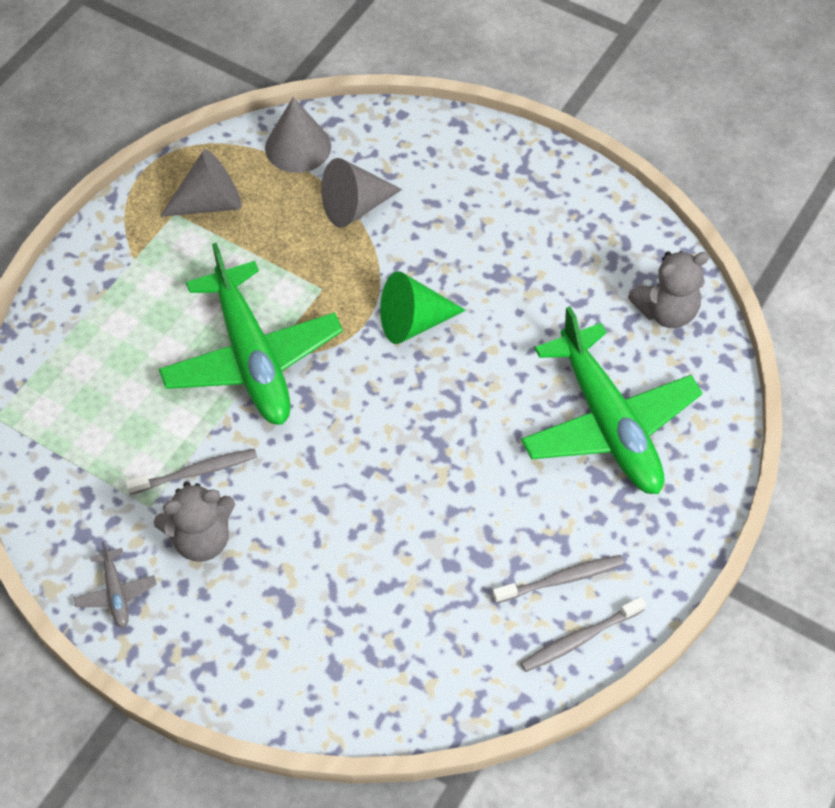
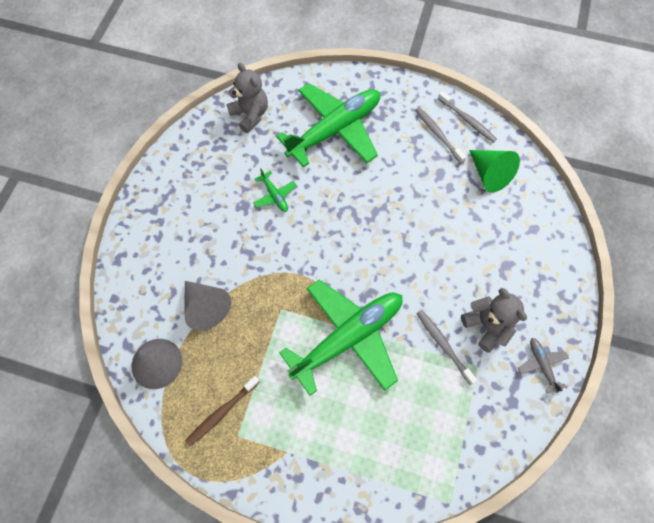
camera: 105 degrees left, 10 degrees up
grey plane [74,542,157,628] -> grey plane turned 75 degrees counterclockwise [518,338,569,394]
grey cone [160,149,242,217] -> brown toothbrush [185,376,260,446]
green cone [380,271,466,344] -> green cone moved to [469,150,520,192]
none -> green plane [253,168,296,212]

